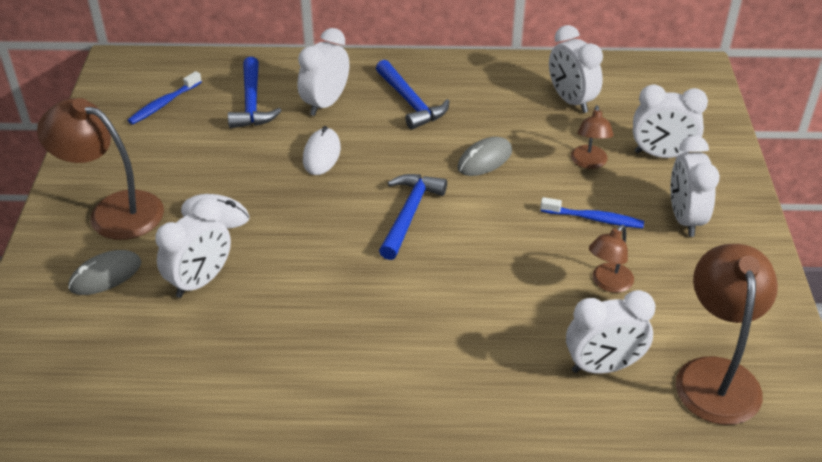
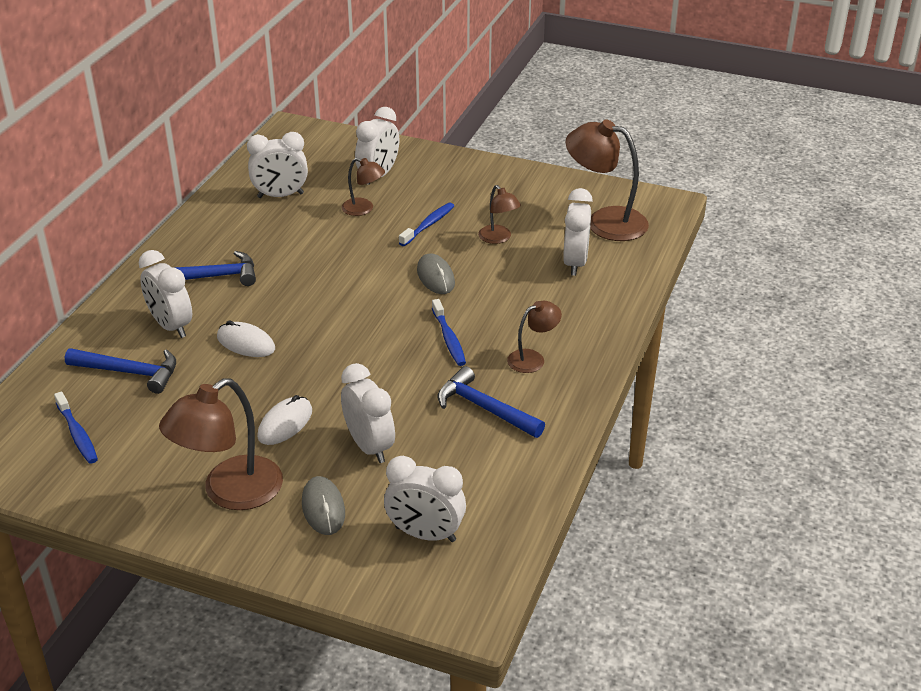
camera: 70 degrees left, 5 degrees down
blue hammer [379,174,447,260] -> blue hammer moved to [438,366,545,438]
grey mouse [457,137,512,176] -> grey mouse moved to [417,253,455,294]
white clock [671,135,720,237] -> white clock moved to [384,456,466,542]
none -> blue toothbrush [432,299,466,366]
none -> brown lamp [507,301,562,373]

